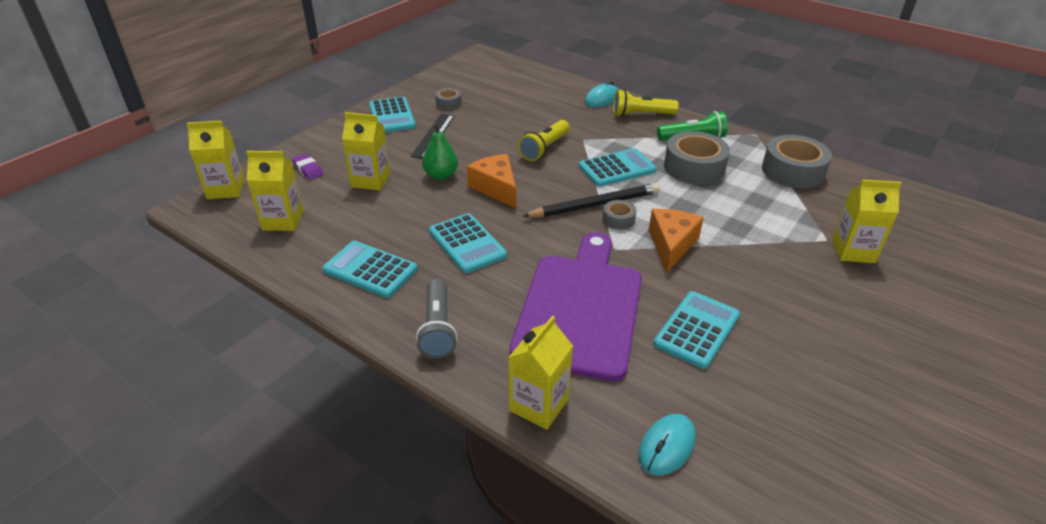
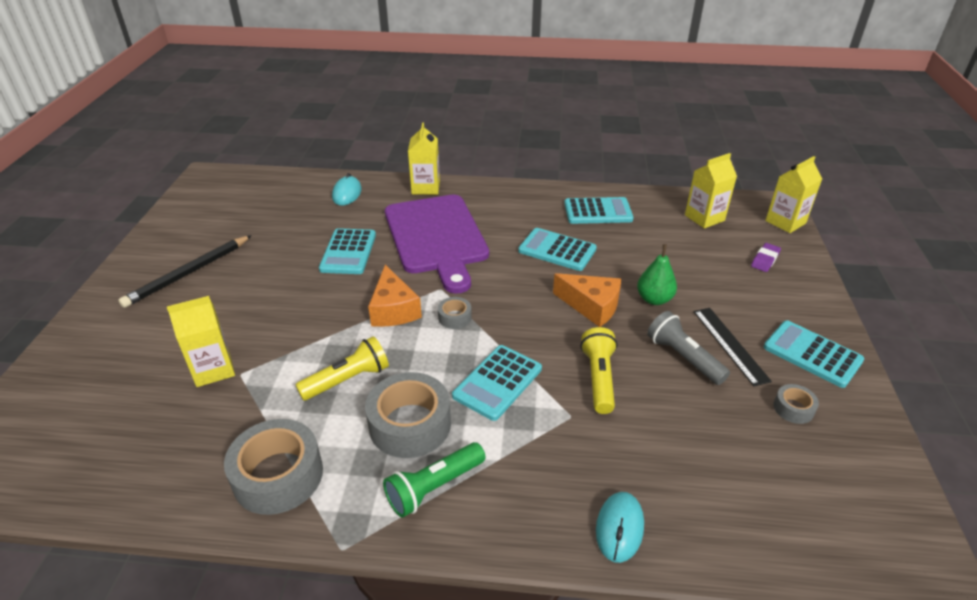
camera: 150 degrees right, 0 degrees up
purple eraser [292,153,324,180] -> purple eraser turned 75 degrees counterclockwise [751,243,781,272]
yellow carton [342,112,390,191] -> none
grey flashlight [416,279,457,359] -> grey flashlight moved to [647,311,730,385]
black pencil [523,183,660,217] -> black pencil moved to [119,235,252,308]
yellow flashlight [613,89,679,117] -> yellow flashlight moved to [295,336,389,401]

